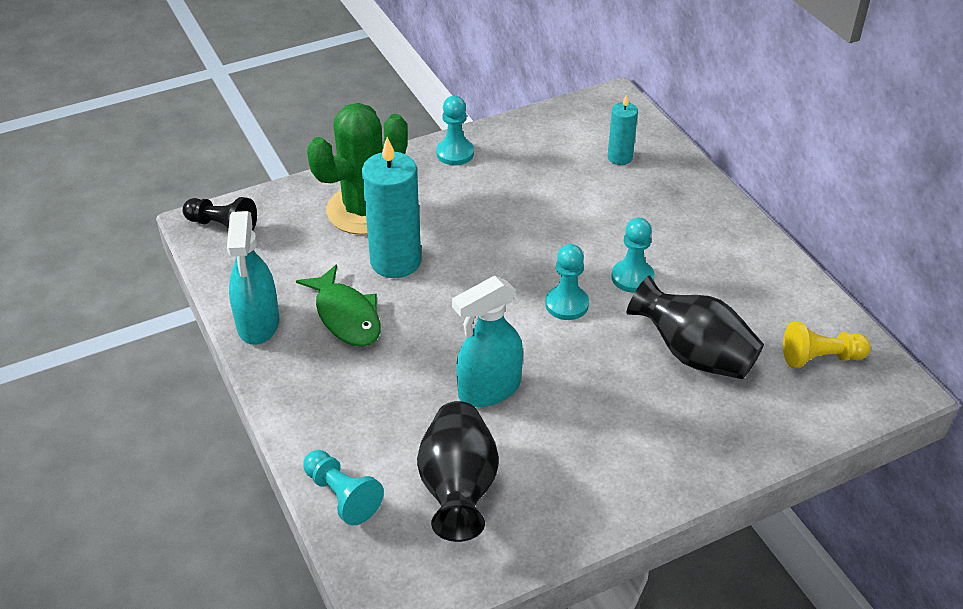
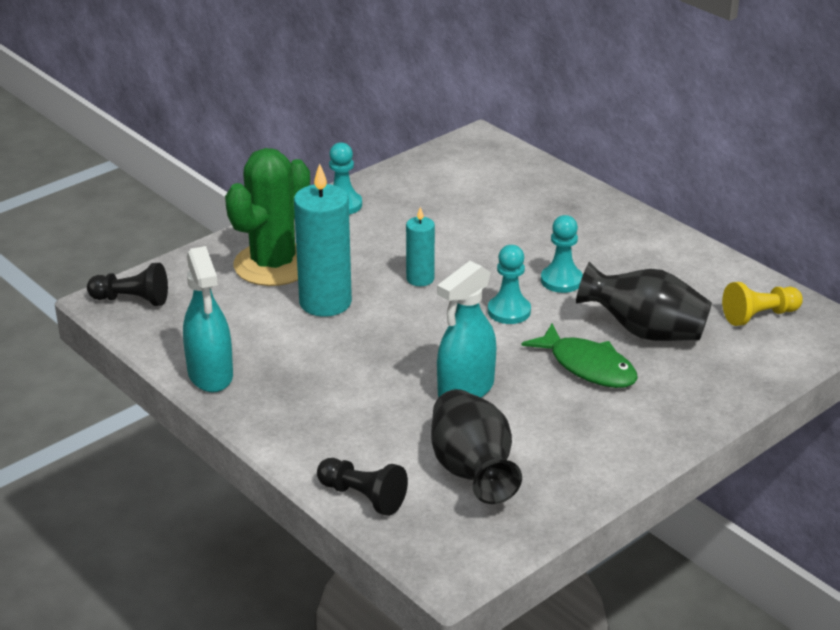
camera: 15 degrees left, 10 degrees down
green fish [296,264,381,347] -> green fish moved to [521,324,638,388]
turquoise pawn [303,450,384,525] -> black pawn [317,458,408,516]
turquoise candle [607,94,638,165] -> turquoise candle moved to [406,207,435,286]

